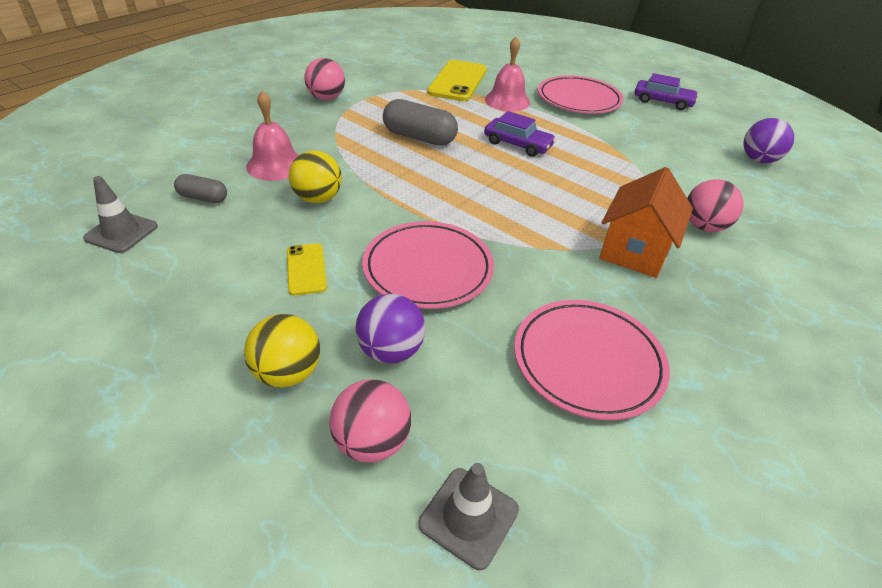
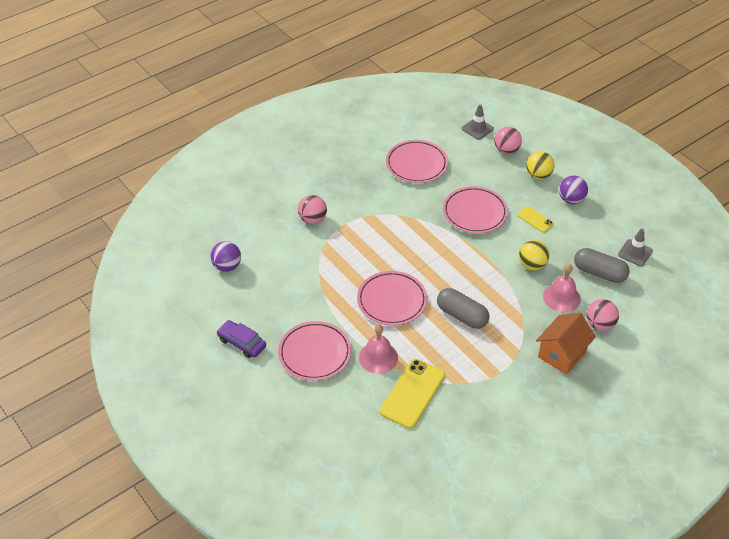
camera: 165 degrees left, 5 degrees up
grey capsule [174,174,227,203] -> grey capsule [574,248,630,283], size x1.75
yellow phone [287,244,327,296] -> yellow phone turned 45 degrees counterclockwise [517,206,554,233]
pink ball [304,58,345,100] -> pink ball moved to [586,299,619,331]
purple ball [355,294,425,363] -> purple ball moved to [559,176,588,204]
purple car [484,111,556,157] -> pink plate [357,271,427,326]
orange house [599,167,693,278] -> orange house moved to [536,313,596,375]

